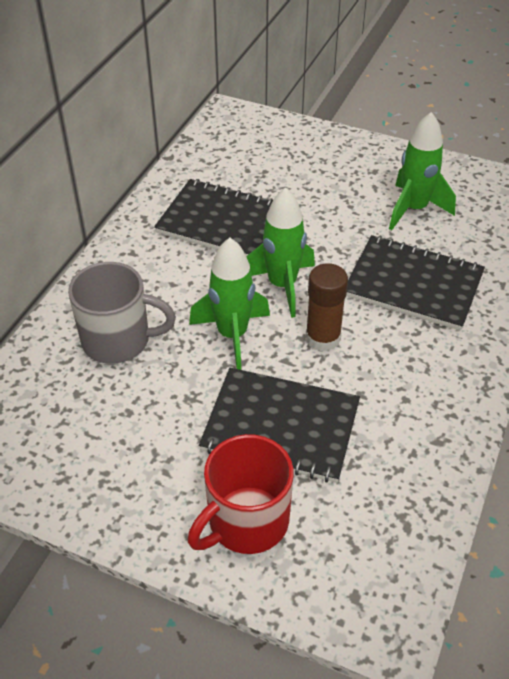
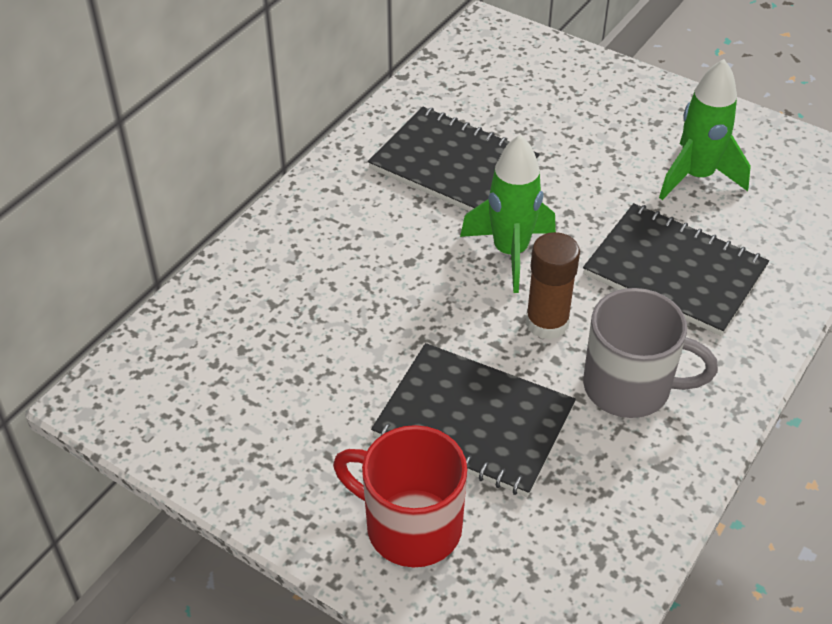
camera: 10 degrees right, 0 degrees up
grey mug [68,262,176,364] -> grey mug moved to [583,288,718,418]
red mug [188,434,294,554] -> red mug turned 60 degrees clockwise [333,425,467,567]
green rocket [189,238,270,370] -> none

